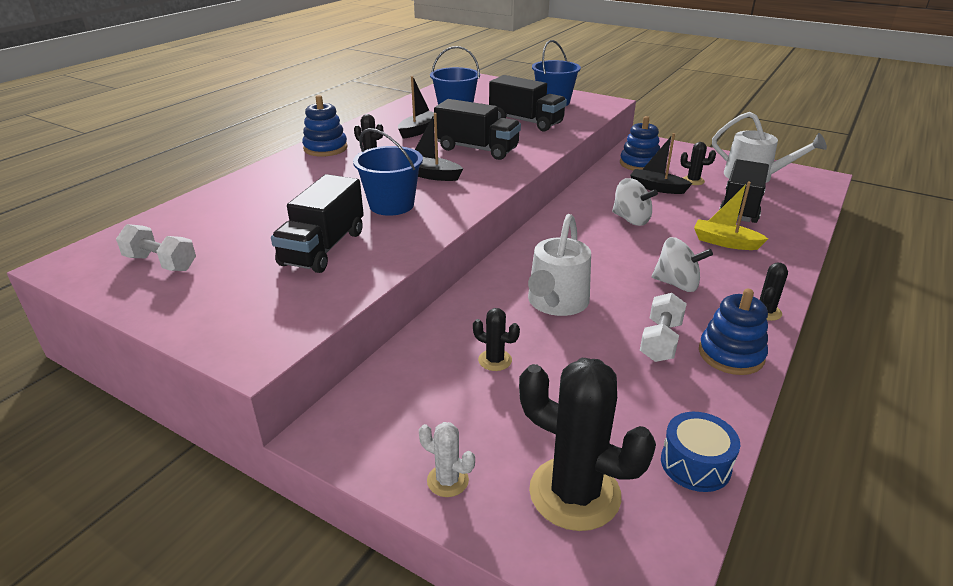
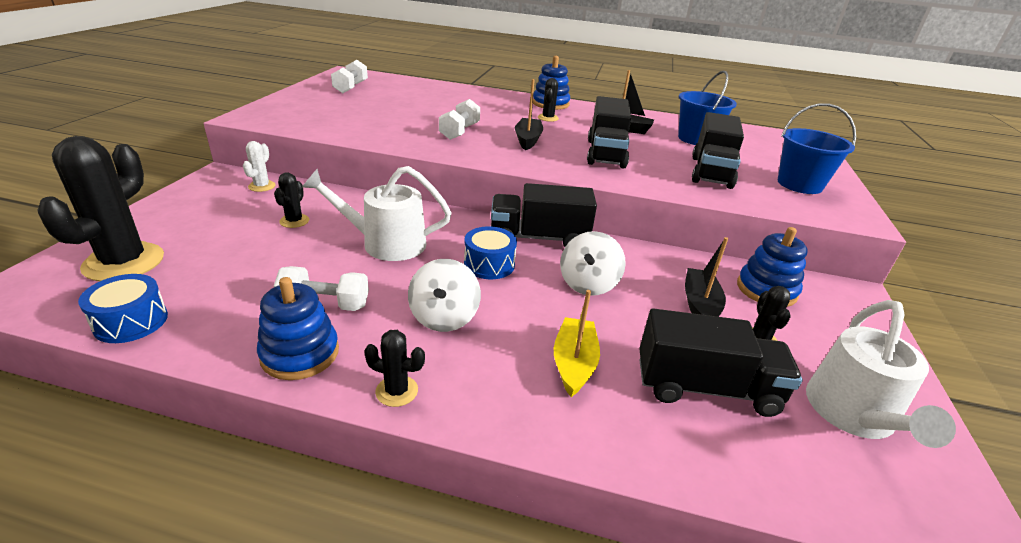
camera: 70 degrees right, 0 degrees up
black truck [271,174,364,273] -> black truck moved to [491,183,597,247]
blue bucket [353,128,423,216] -> white dumbbell [439,99,480,140]
white cactus [419,422,475,497] -> white cactus moved to [243,141,276,192]
none -> blue drum [464,226,517,279]

